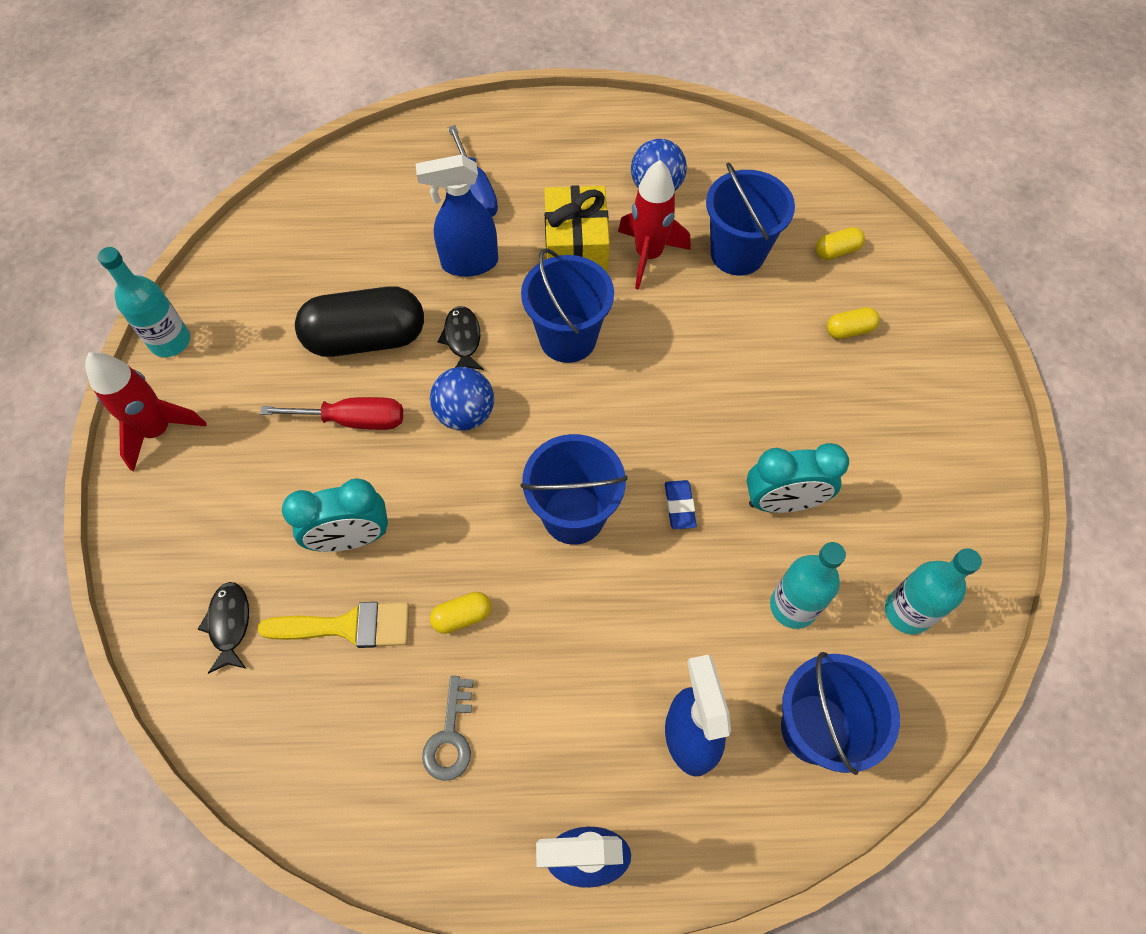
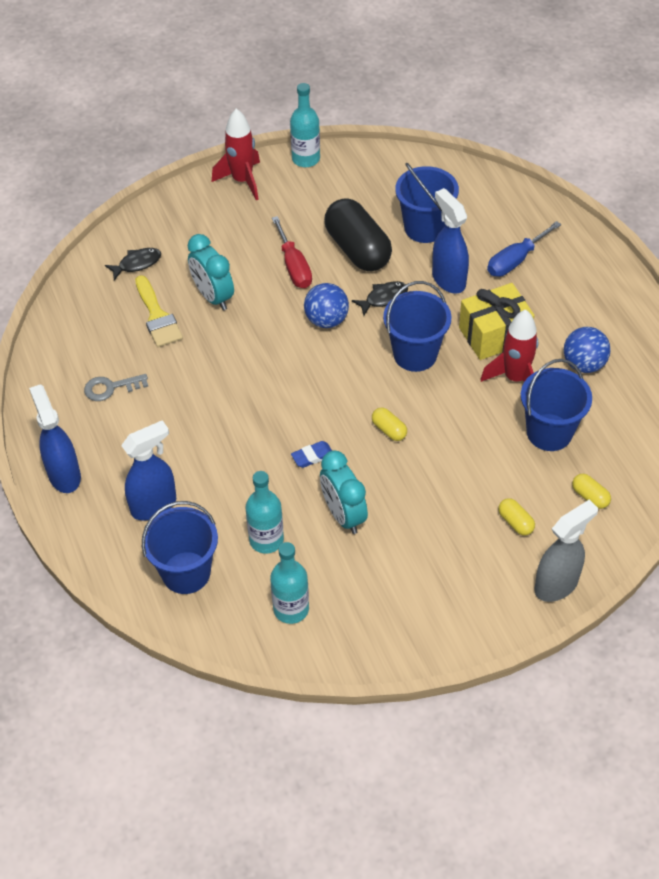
camera: 70 degrees right, 10 degrees down
yellow capsule [430,592,491,634] -> yellow capsule moved to [372,408,407,441]
blue bucket [520,434,628,545] -> blue bucket moved to [395,163,459,243]
none -> grey spray bottle [534,499,598,602]

